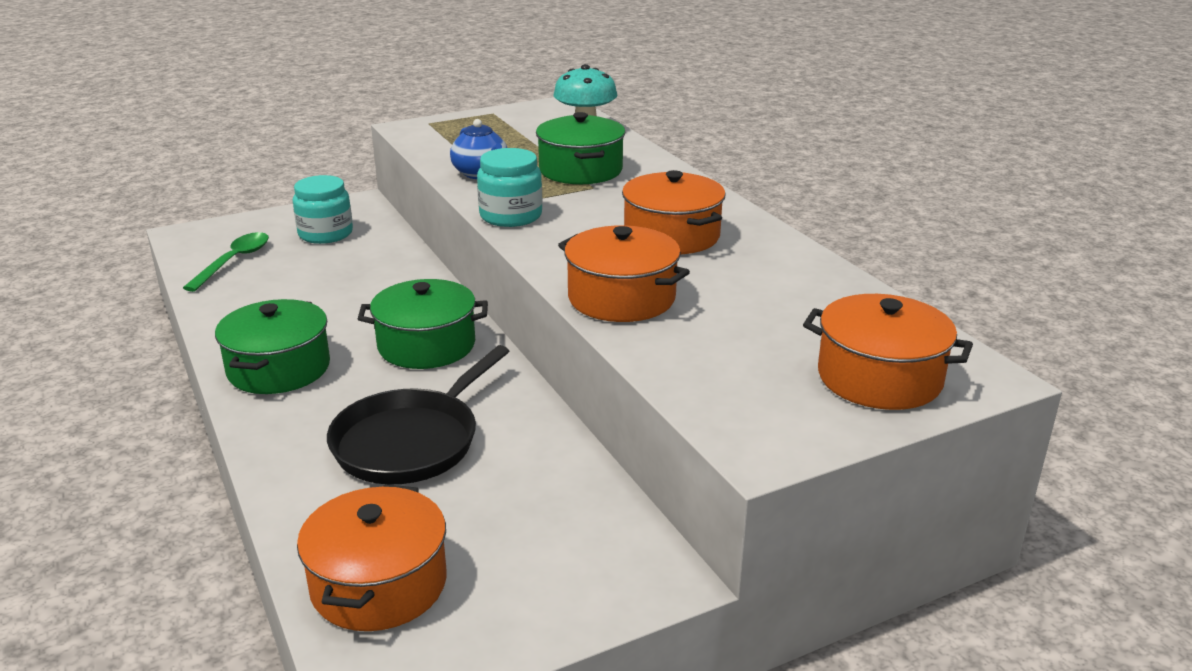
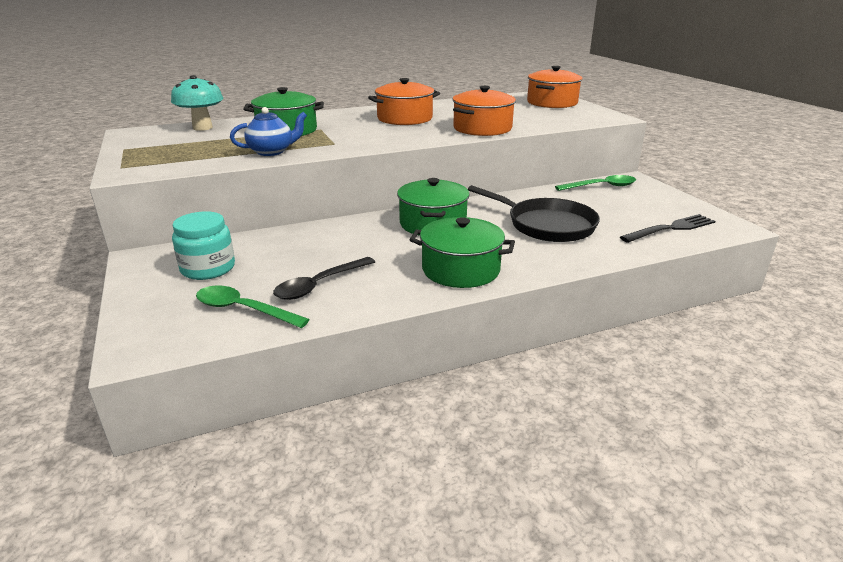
camera: 85 degrees left, 0 degrees up
orange pot [297,484,447,631] -> black fork [620,214,716,243]
turquoise jar [477,148,542,227] -> none
none -> black spoon [273,257,375,300]
none -> green spoon [555,175,636,191]

